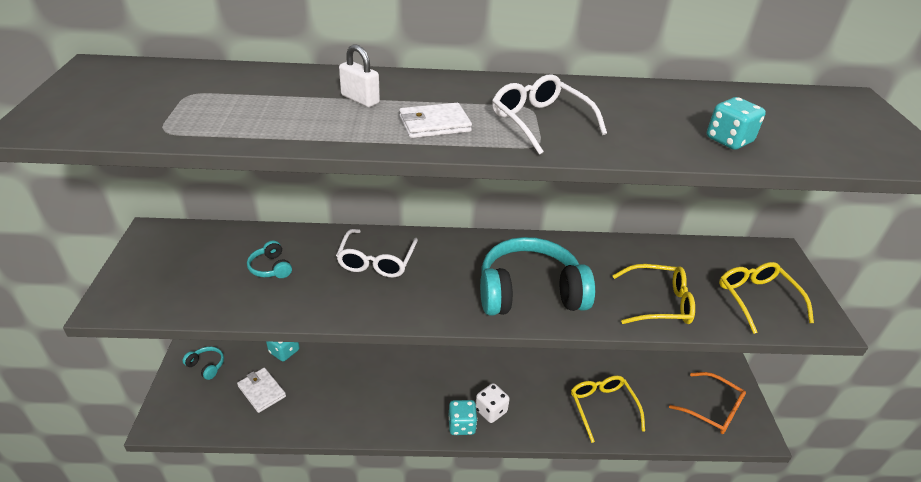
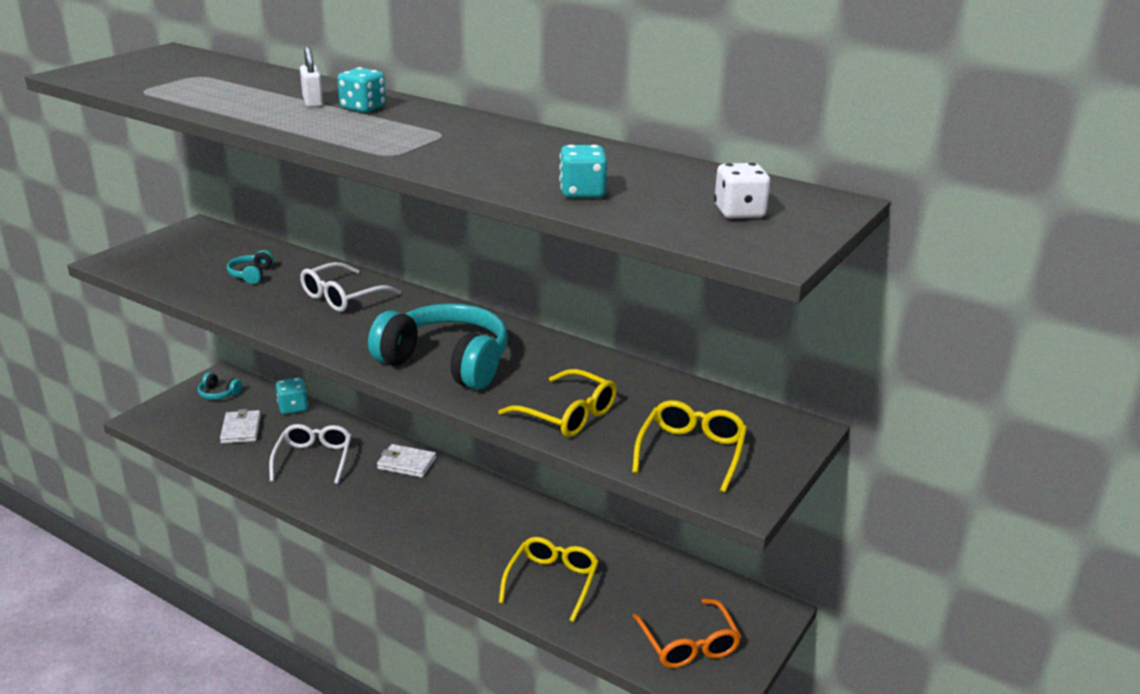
camera: 35 degrees right, 10 degrees down
turquoise headphones [183,347,224,380] -> turquoise headphones turned 135 degrees clockwise [198,372,242,400]
white wallet [399,103,472,138] -> white wallet moved to [377,444,436,478]
turquoise dice [449,400,477,435] -> turquoise dice moved to [338,67,386,113]
white dice [475,383,510,423] -> white dice moved to [714,163,771,219]
white glasses [492,74,607,155] -> white glasses moved to [269,424,352,484]

